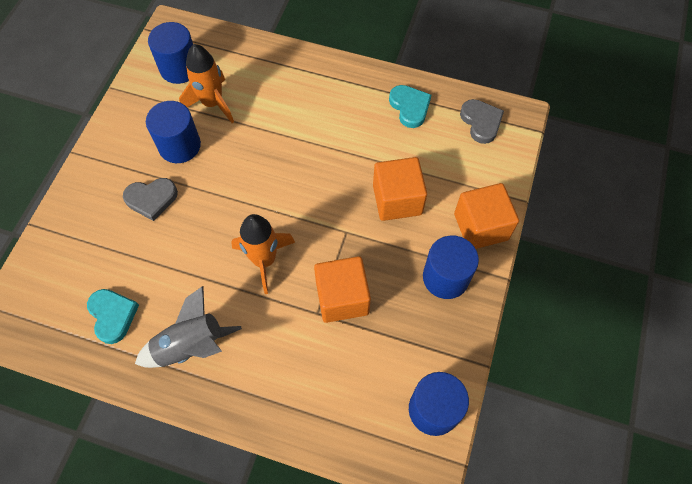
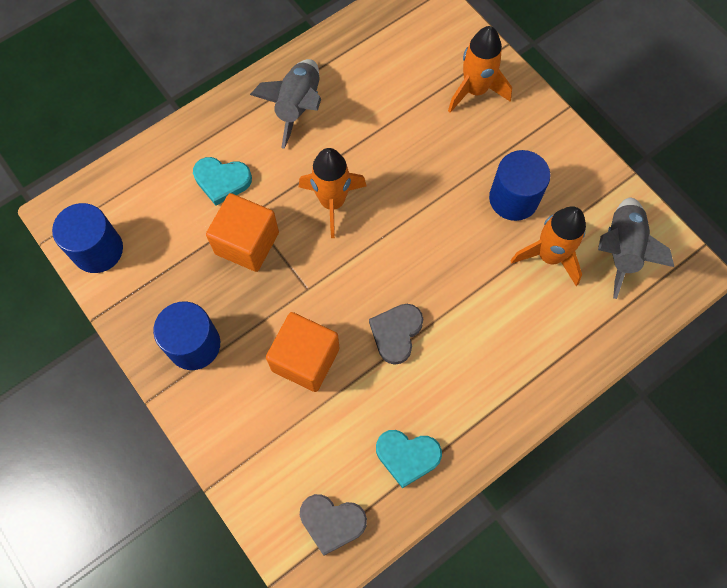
camera: 125 degrees right, 5 degrees up
turquoise heart [87,289,139,344] -> turquoise heart moved to [193,157,252,206]
grey heart [123,178,178,221] -> grey heart moved to [369,304,423,365]
blue cylinder [148,22,193,84] -> grey rocket [598,197,674,299]
orange cube [454,183,519,249] -> none
none -> orange rocket [448,26,512,113]

